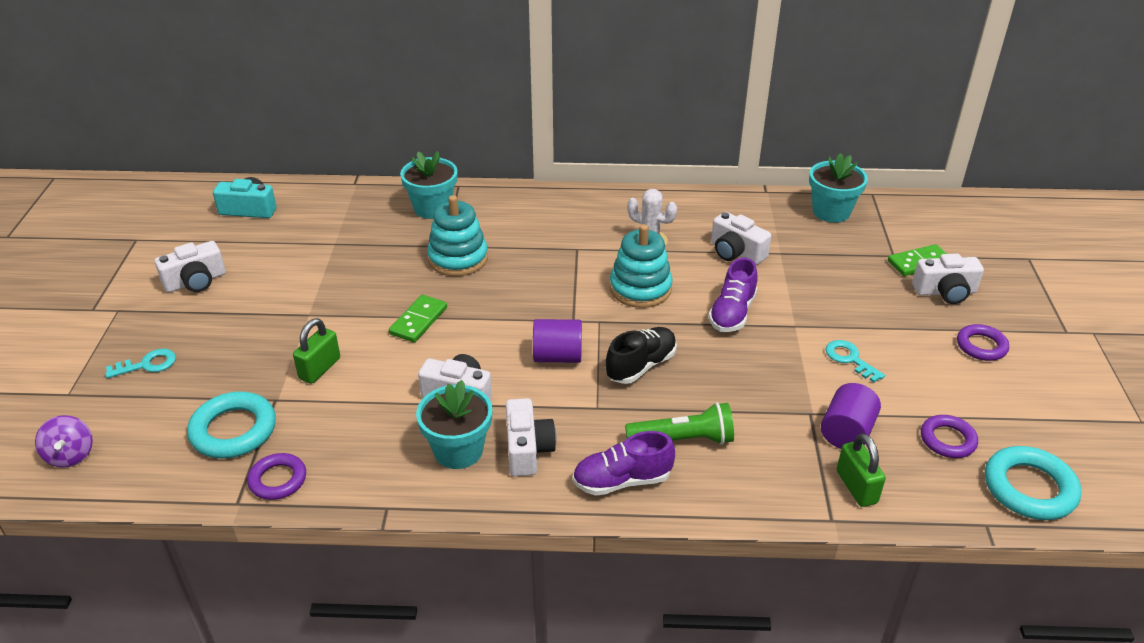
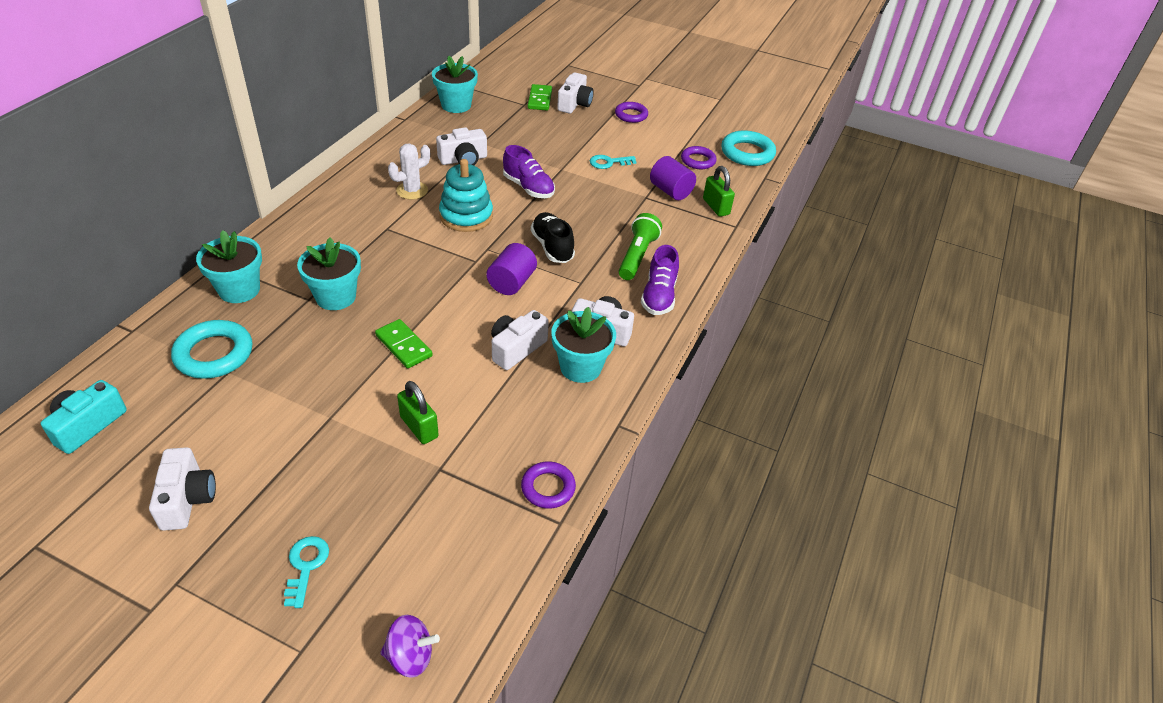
camera: 70 degrees left, 5 degrees up
turquoise ring [187,392,276,458] -> turquoise ring moved to [171,320,252,379]
turquoise stacking toy [427,195,488,276] -> turquoise flower pot [297,237,361,310]
green padlock [837,433,886,507] -> green padlock turned 60 degrees clockwise [703,166,735,217]

